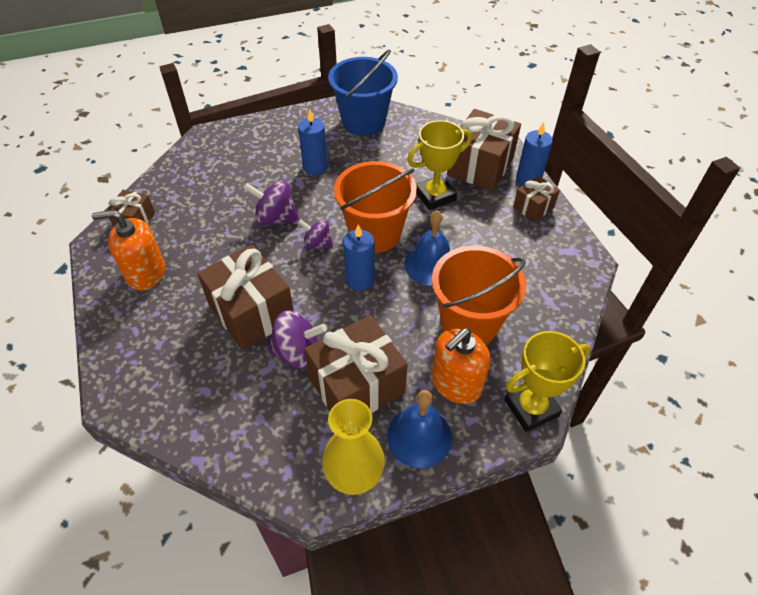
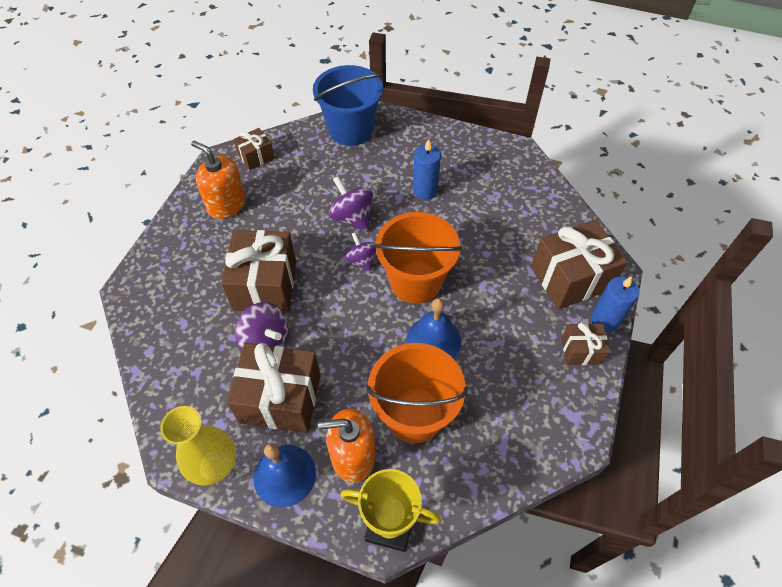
camera: 40 degrees right, 5 degrees up
blue bucket [328,49,398,136] -> blue bucket moved to [313,65,383,146]
blue candle [343,225,375,291] -> none
yellow trophy [407,120,472,210] -> none

